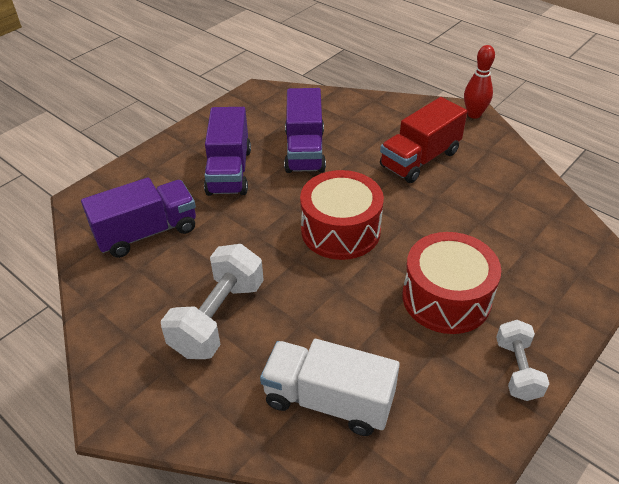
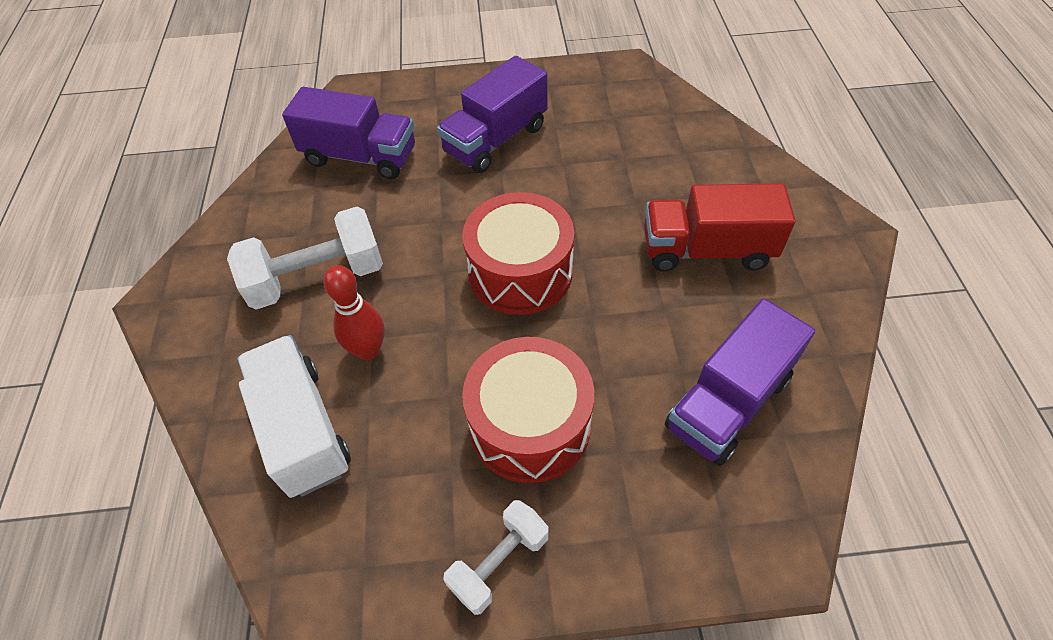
camera: 45 degrees right, 10 degrees up
purple truck [284,88,326,173] -> purple truck moved to [665,298,815,466]
red bowling pin [464,45,495,119] -> red bowling pin moved to [323,265,385,360]

